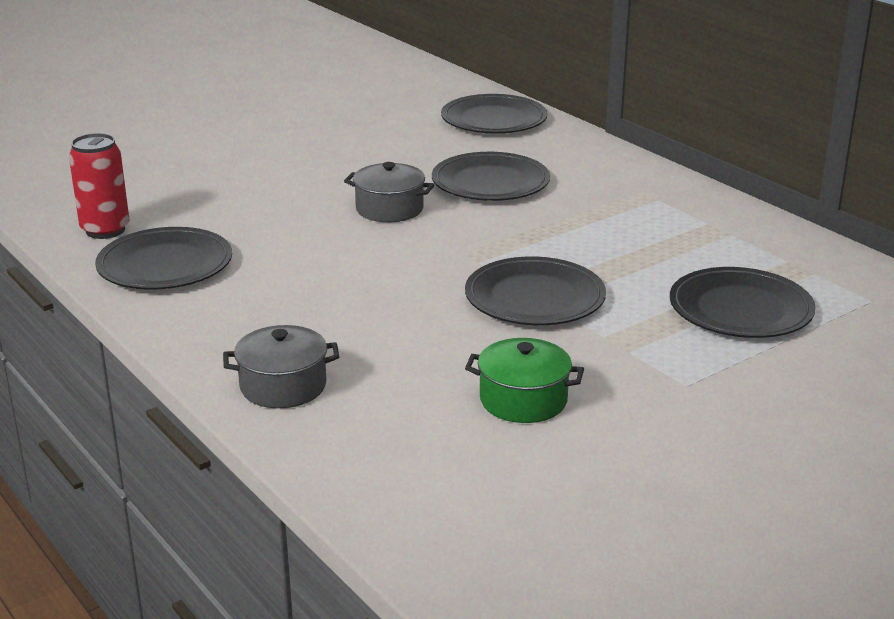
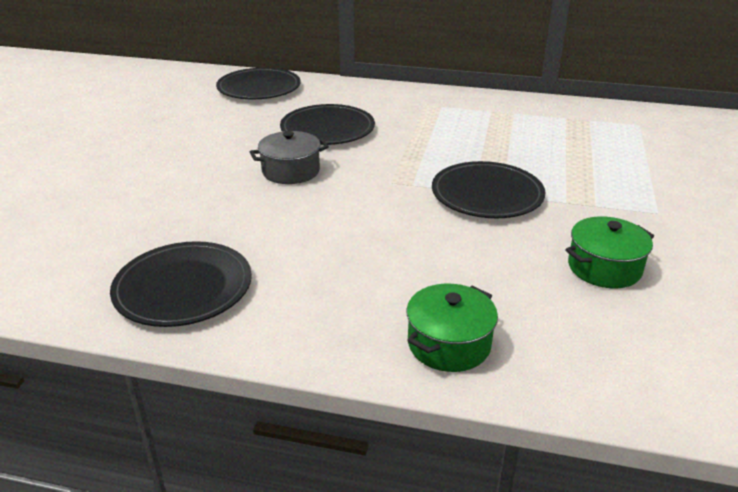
camera: 40 degrees left, 5 degrees up
red can [69,133,129,239] -> none
grey pot [223,325,339,408] -> green pot [406,284,498,372]
black plate [670,267,816,338] -> none

